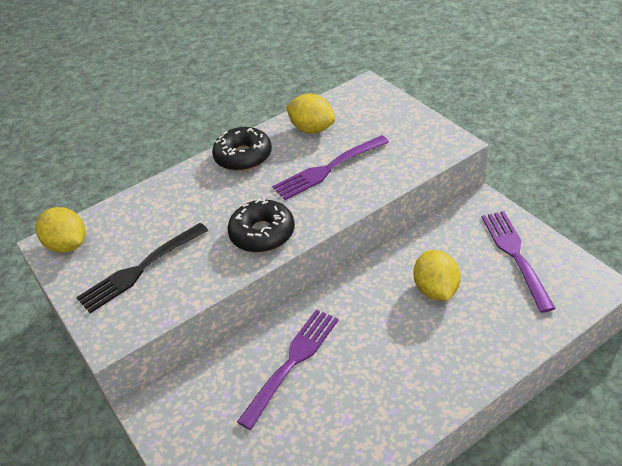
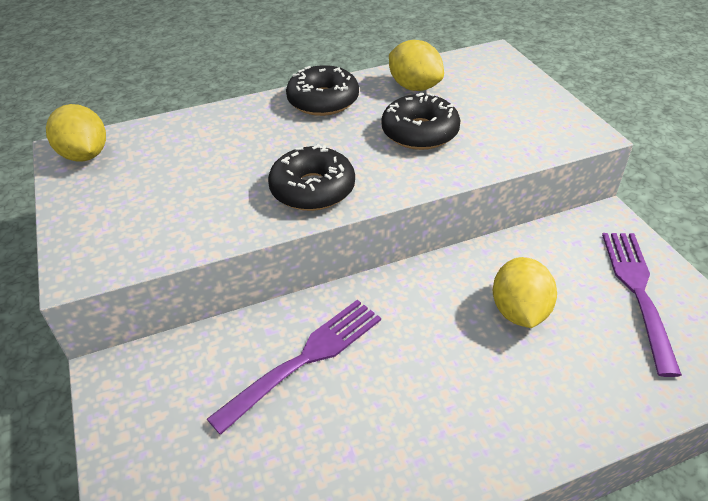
camera: 10 degrees right, 0 degrees up
black fork [76,223,208,313] -> none
purple fork [272,135,389,200] -> black donut [381,93,460,150]

